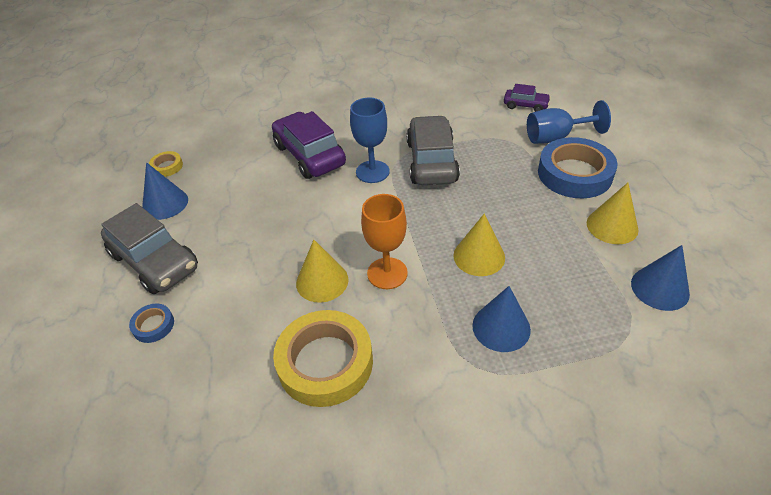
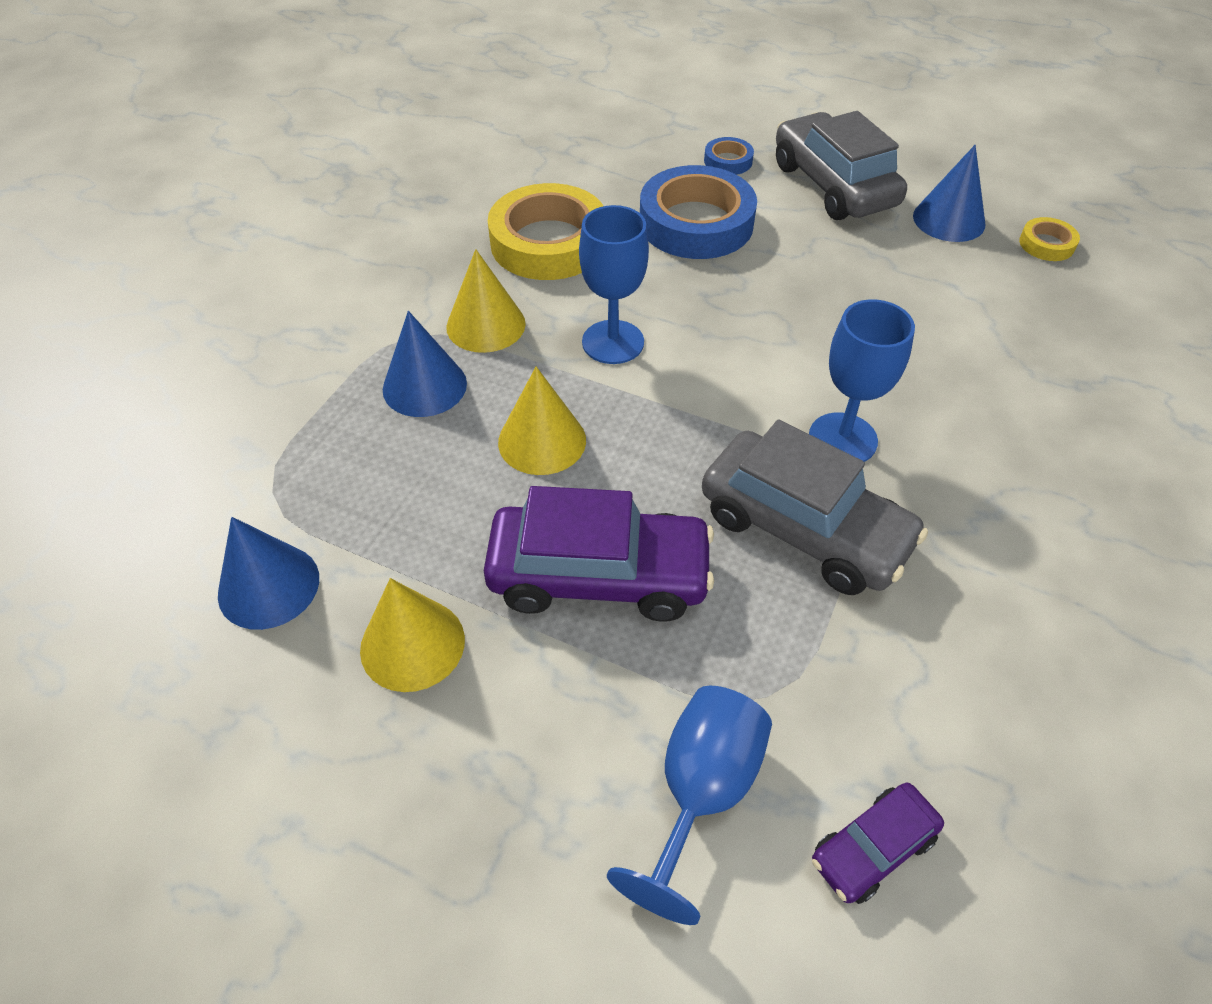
camera: 125 degrees right, 5 degrees up
grey car [101,203,198,294] -> grey car turned 75 degrees clockwise [776,111,907,220]
purple car [272,111,346,179] -> purple car moved to [484,486,714,622]
yellow cone [296,240,349,303] -> yellow cone moved to [446,249,526,353]
orange goblet [361,194,408,289] -> blue goblet [579,205,649,364]
blue tape [538,137,618,198] -> blue tape moved to [640,165,757,259]

